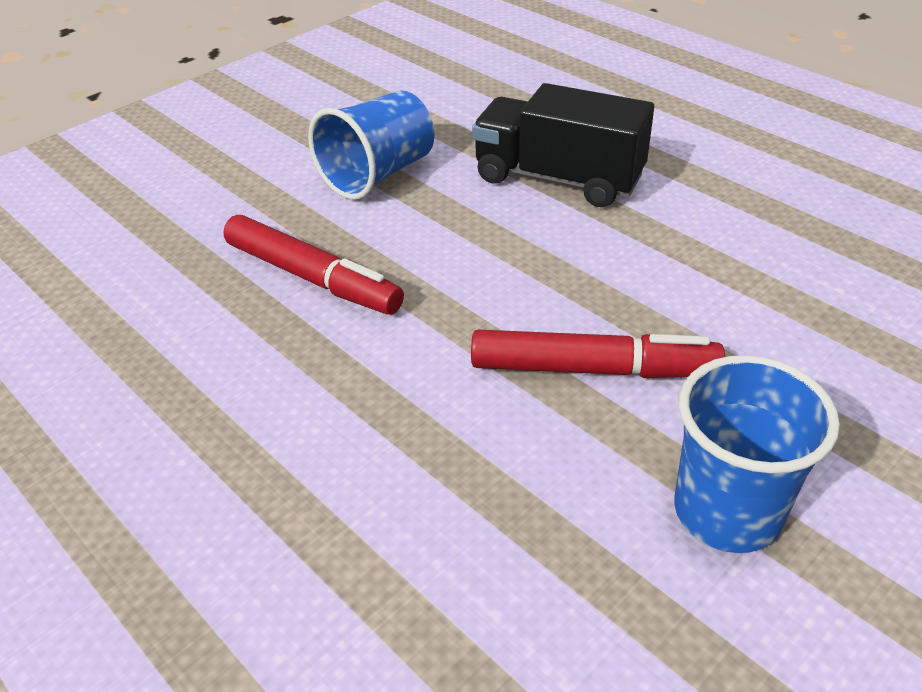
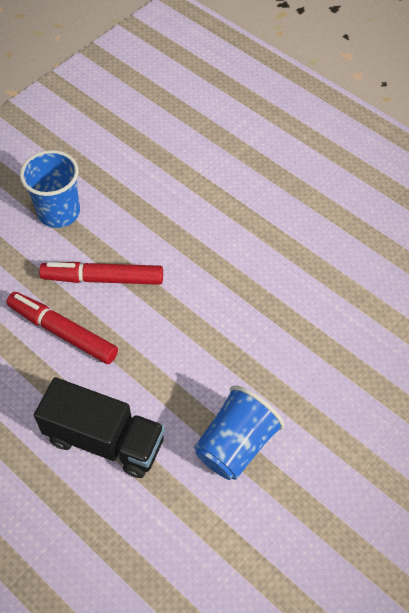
camera: 175 degrees right, 15 degrees up
red marker [223,215,404,315] -> red marker moved to [7,292,118,364]

